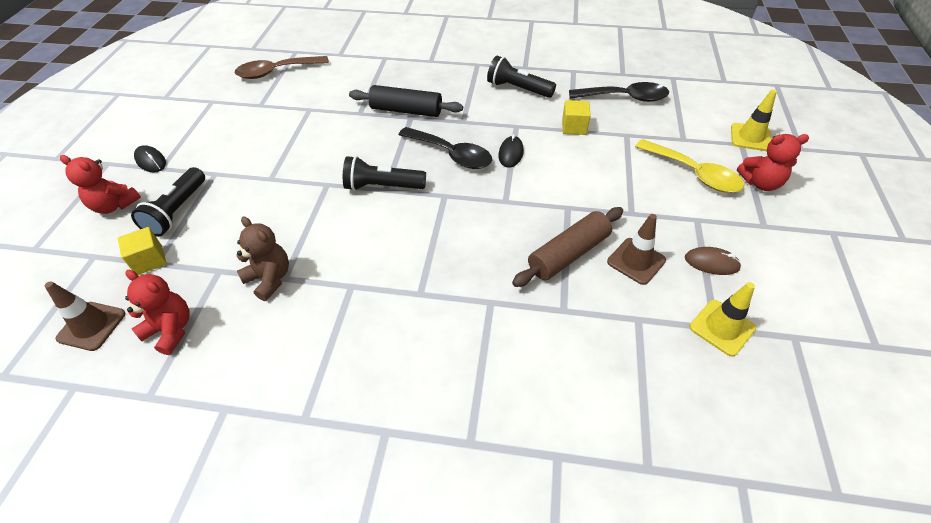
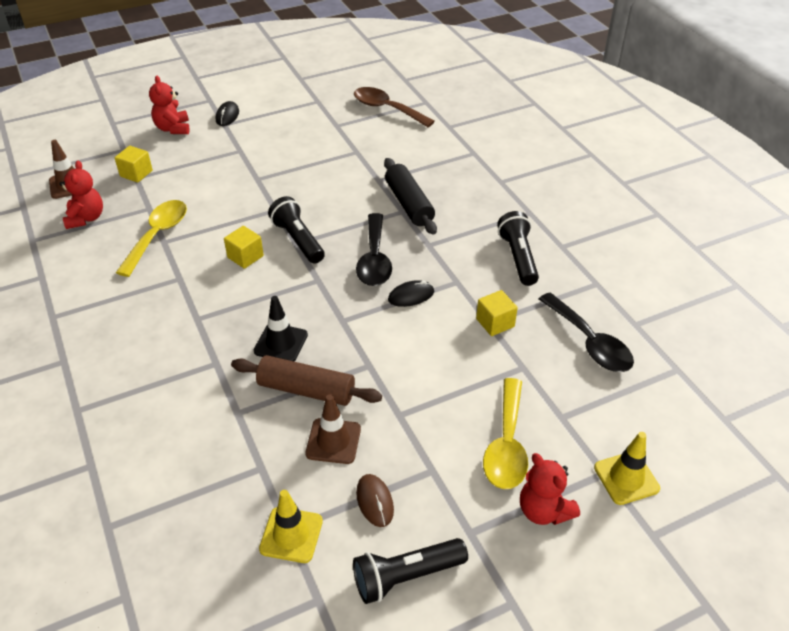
camera: 55 degrees right, 5 degrees down
black flashlight [131,167,205,237] -> black flashlight moved to [353,538,468,604]
brown teddy bear [237,217,289,301] -> yellow spoon [116,200,187,277]
none -> yellow cube [224,226,264,269]
none -> black traffic cone [254,296,308,361]

